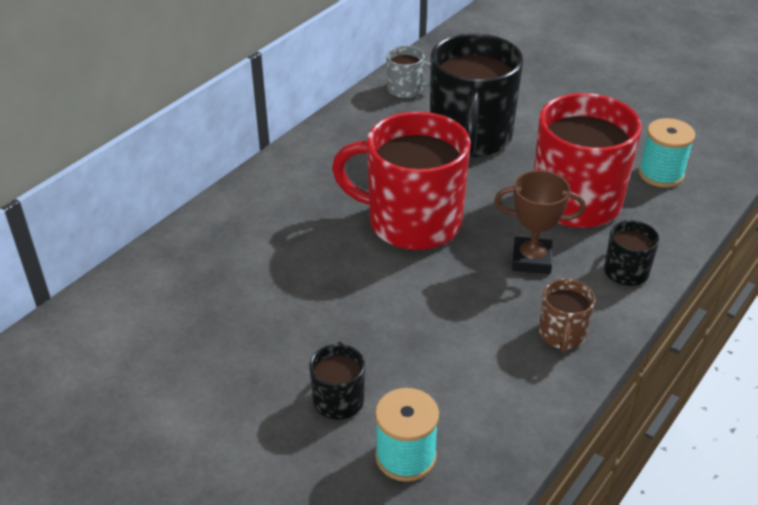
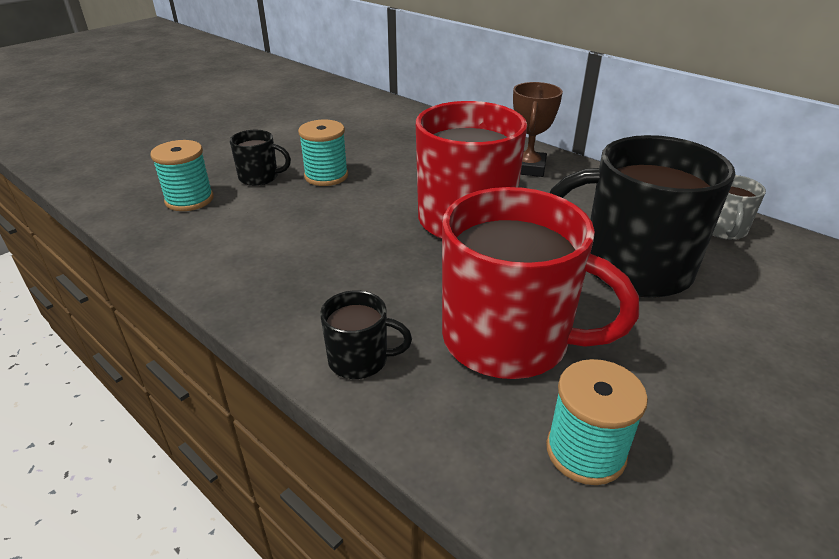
camera: 95 degrees right, 5 degrees down
brown trophy [494,170,586,274] -> brown trophy moved to [513,82,563,177]
brown mug [539,279,595,352] -> none
none -> turquoise spool [298,120,348,186]

